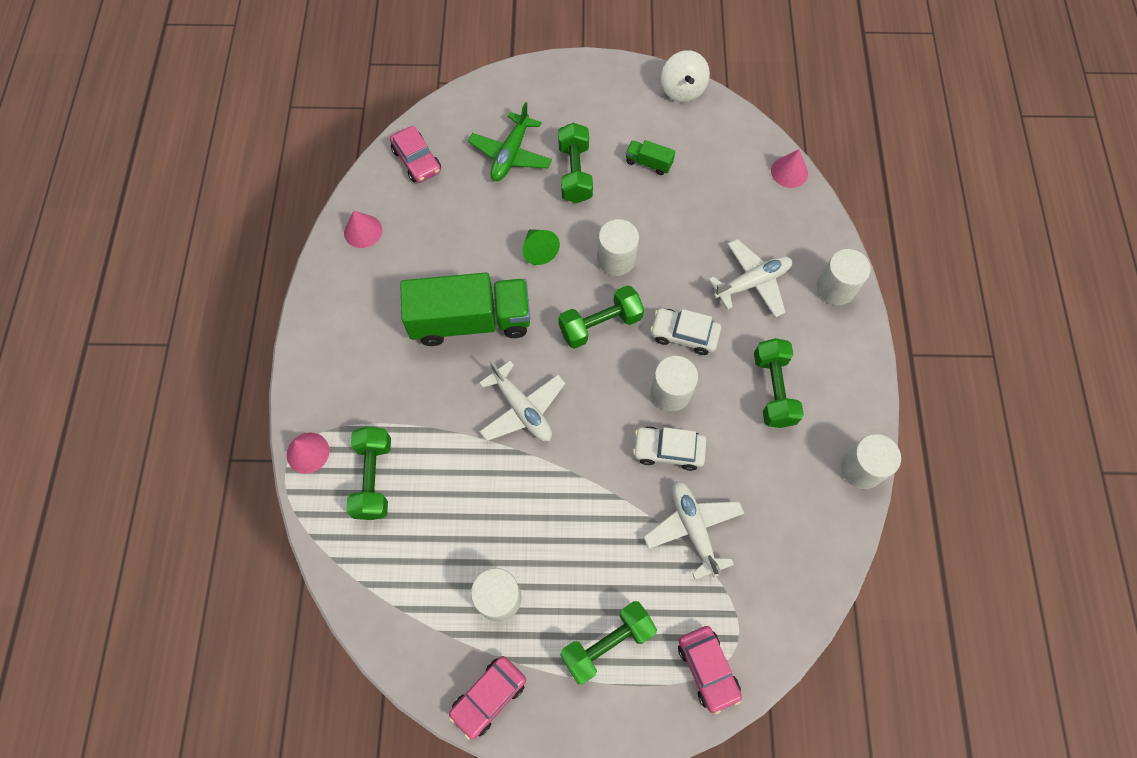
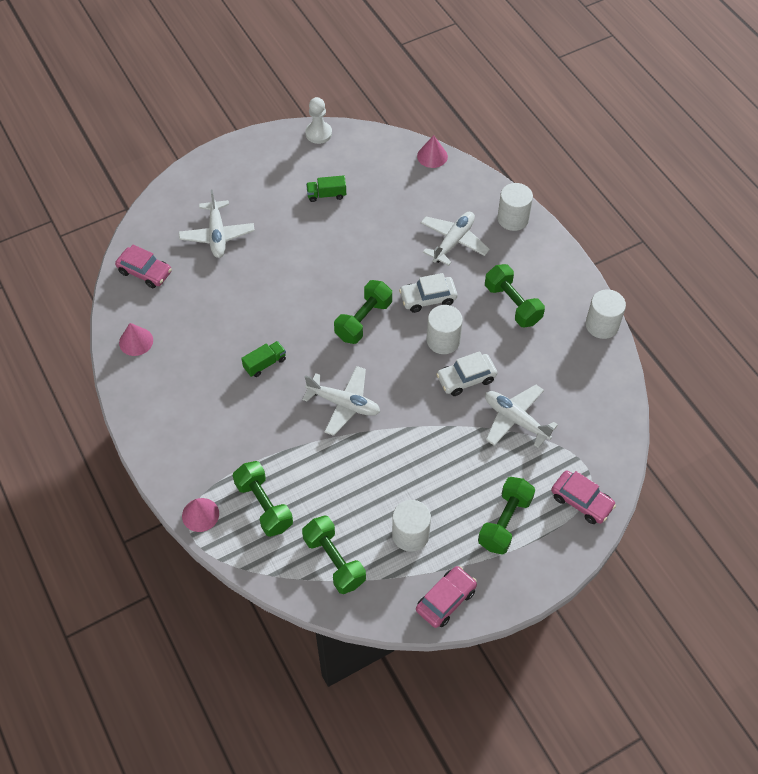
camera: 30 degrees left, 10 degrees down
green truck [400,273,530,346] -> green truck [241,341,286,377], size x0.42
pink car [449,656,526,740] -> pink car turned 150 degrees counterclockwise [416,566,477,628]
green plane [468,102,552,181] -> white plane [179,189,255,258]
green cone [522,229,560,265] -> none
green dumbbell [558,123,593,203] -> green dumbbell moved to [302,515,366,594]
white cylinder [597,219,639,276] -> none
white spinning top [661,50,710,102] -> white pawn [305,97,332,144]

